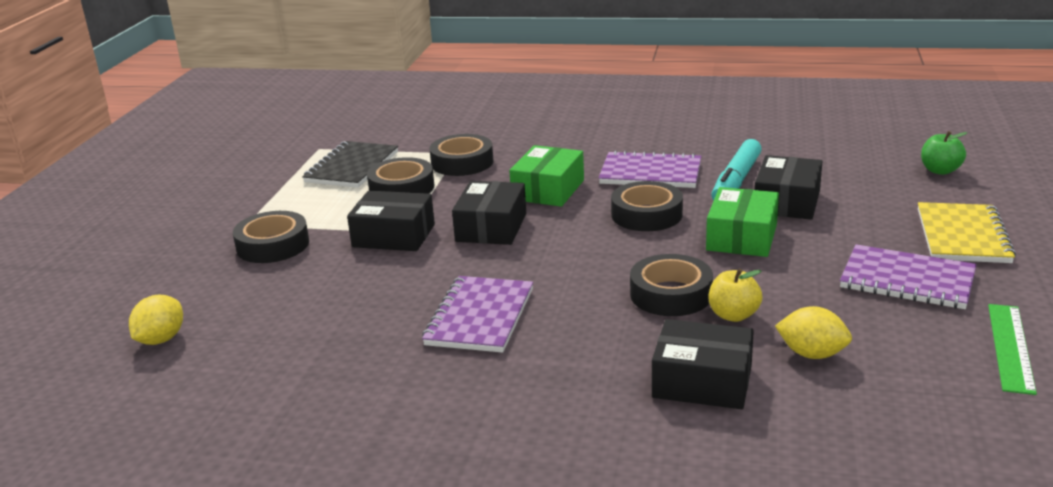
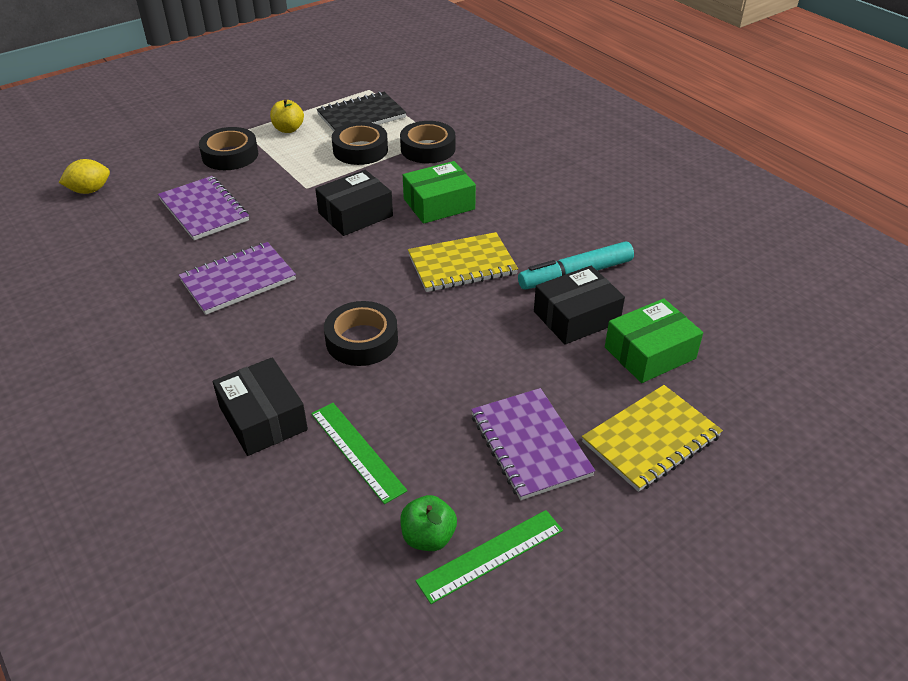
camera: 40 degrees right, 15 degrees up
black box [347,191,435,251] -> none
purple notebook [598,150,701,188] -> purple notebook moved to [158,176,249,240]
black tape [611,181,683,231] -> yellow notebook [408,232,518,292]
green box [706,187,779,257] -> green box moved to [605,298,703,383]
yellow apple [709,268,763,322] -> yellow apple moved to [270,99,304,133]
yellow lemon [775,306,852,359] -> green ruler [311,403,407,504]
green apple [921,131,968,175] -> green apple moved to [400,495,457,551]

